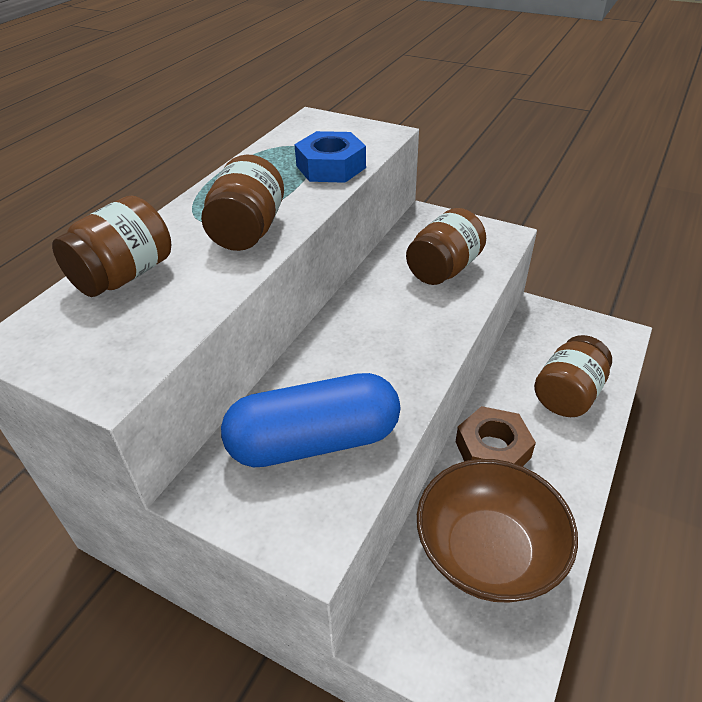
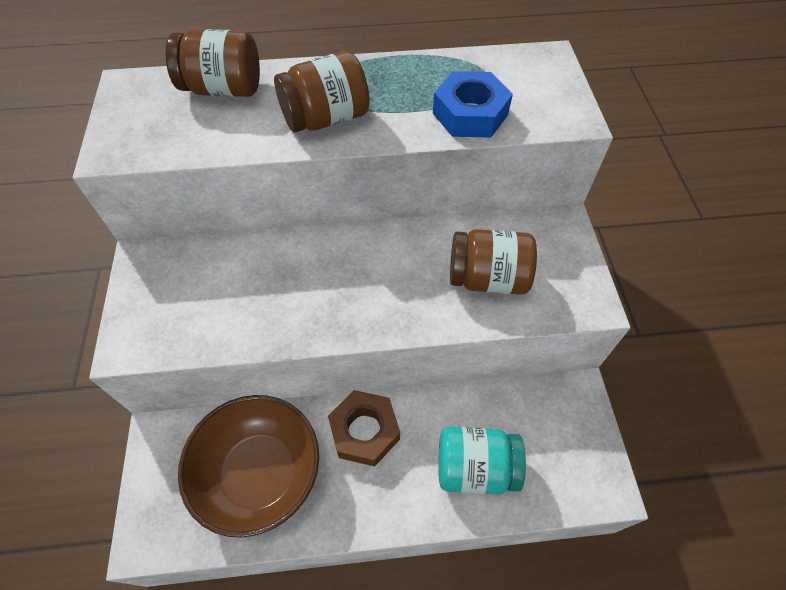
camera: 55 degrees right, 15 degrees up
blue capsule [221,373,400,467] -> none
brown jar [534,335,612,417] -> turquoise jar [438,426,526,494]

